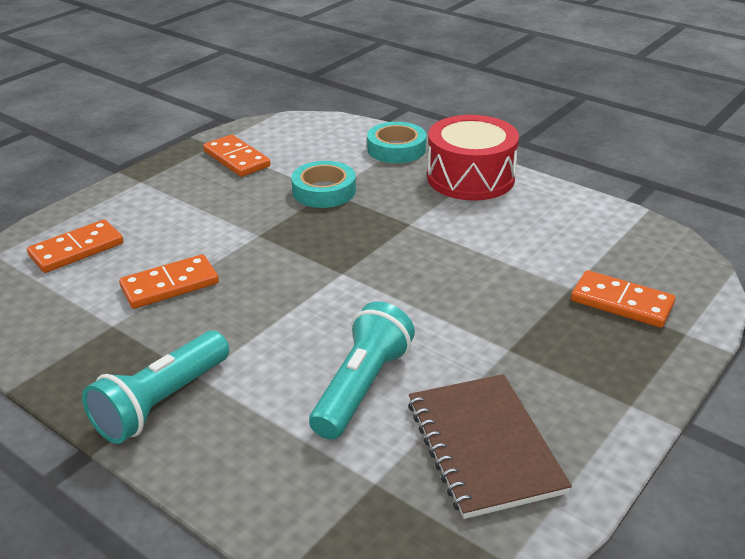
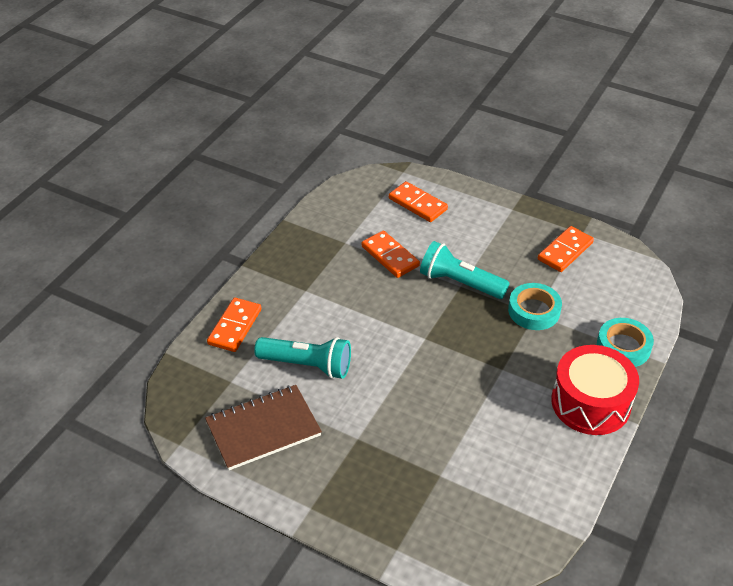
camera: 80 degrees right, 10 degrees up
turquoise flashlight [82,331,229,444] -> turquoise flashlight moved to [420,241,510,299]
orange domino [571,270,675,328] -> orange domino moved to [207,297,261,352]

